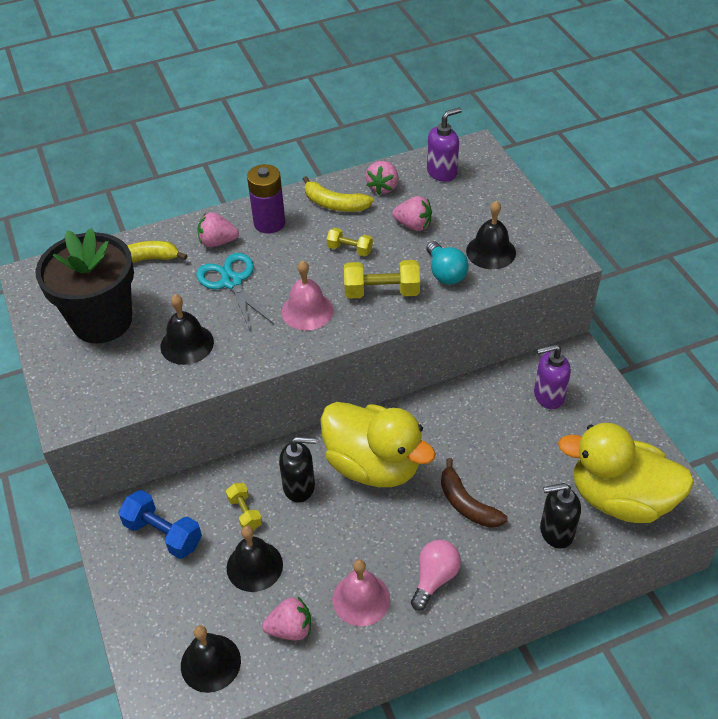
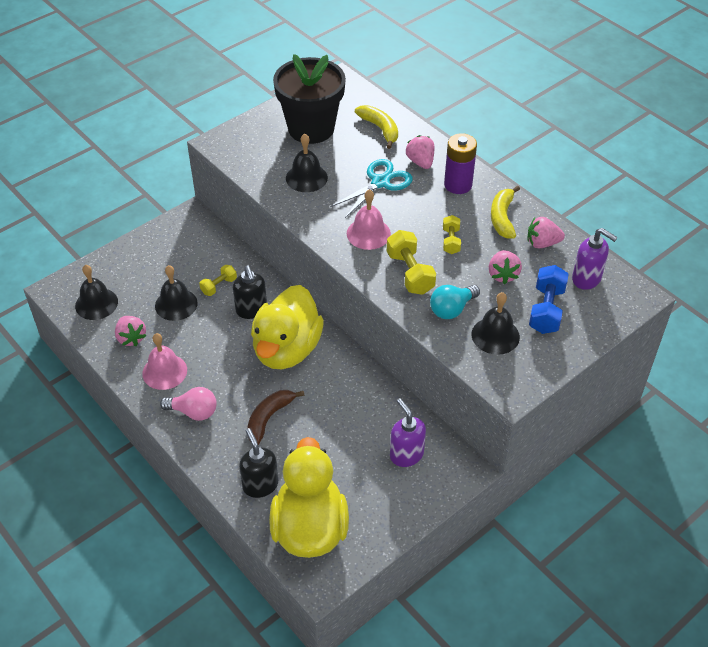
camera: 70 degrees right, 0 degrees up
blue dumbbell [118,490,202,559] -> blue dumbbell moved to [529,265,569,334]

